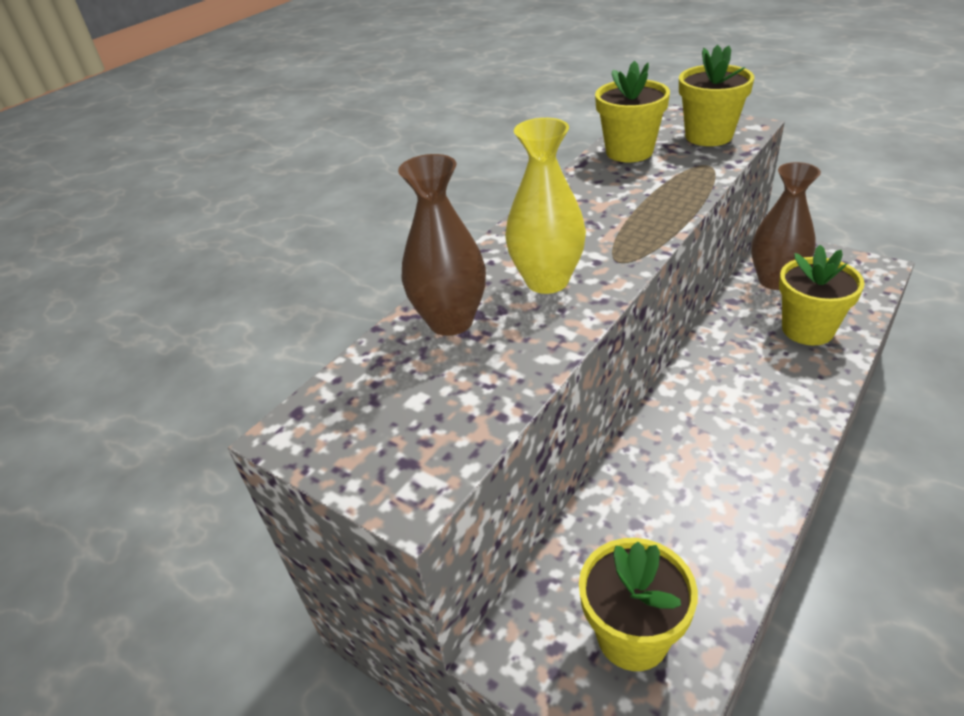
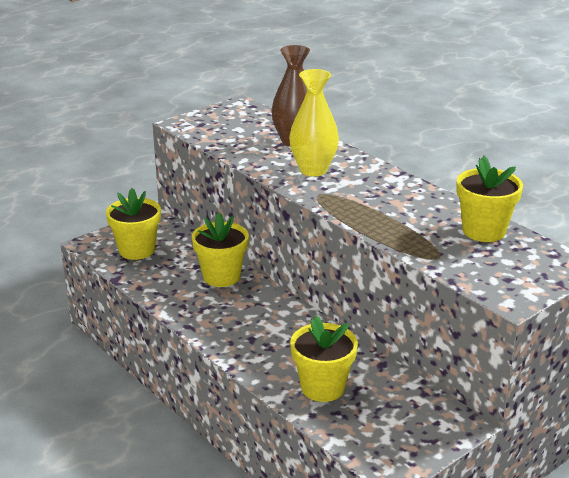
camera: 100 degrees right, 10 degrees down
yellow flower pot [679,45,754,146] -> yellow flower pot moved to [192,212,249,287]
brown vase [751,162,821,290] -> none

